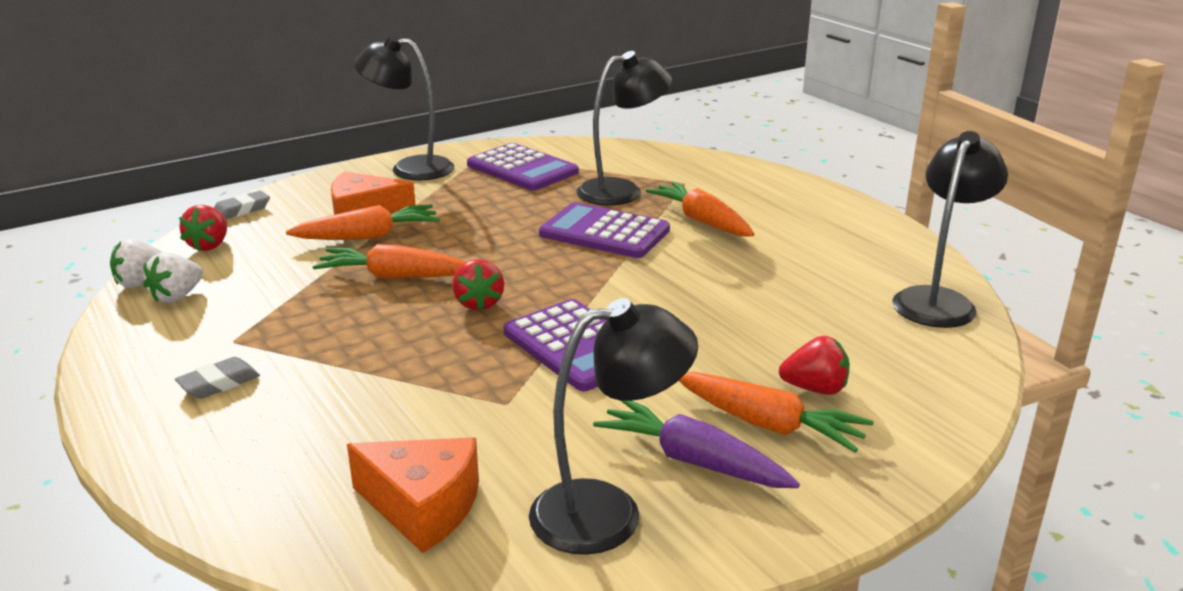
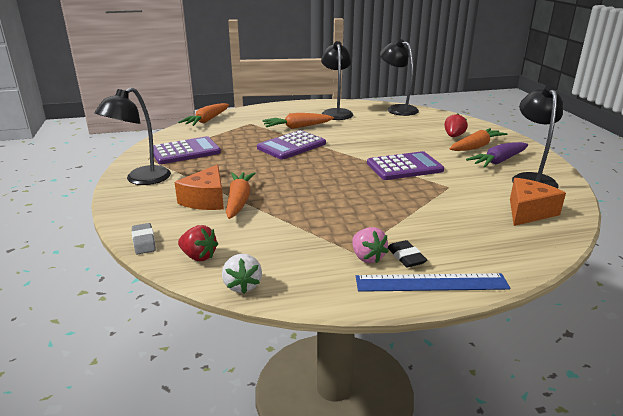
camera: 70 degrees left, 0 degrees up
white strawberry [143,252,203,303] -> none
grey eraser [175,357,260,399] -> black eraser [388,240,427,267]
orange carrot [313,244,466,278] -> orange carrot moved to [178,103,229,126]
red strawberry [452,259,504,311] -> none
black lamp [576,51,672,205] -> black lamp moved to [321,41,353,120]
none -> pink strawberry [352,227,389,263]
none -> blue ruler [356,273,511,292]

